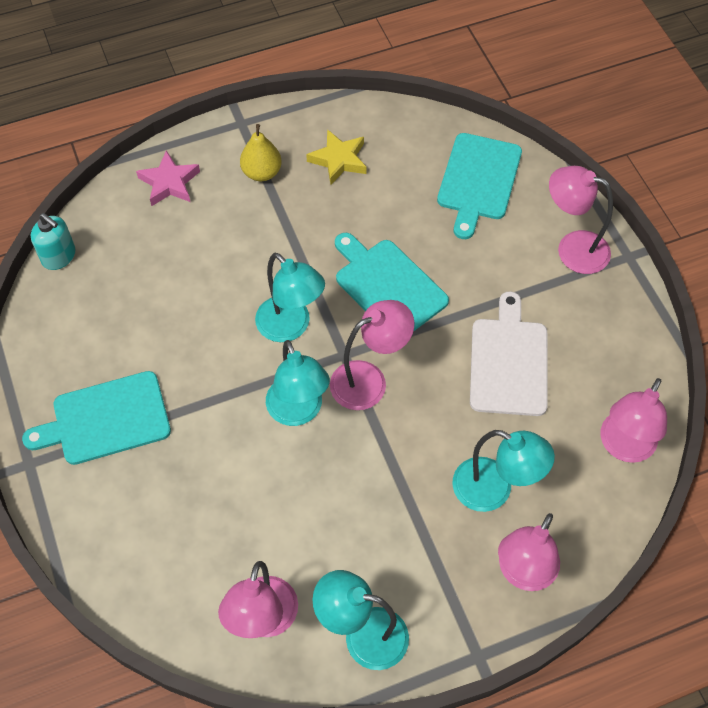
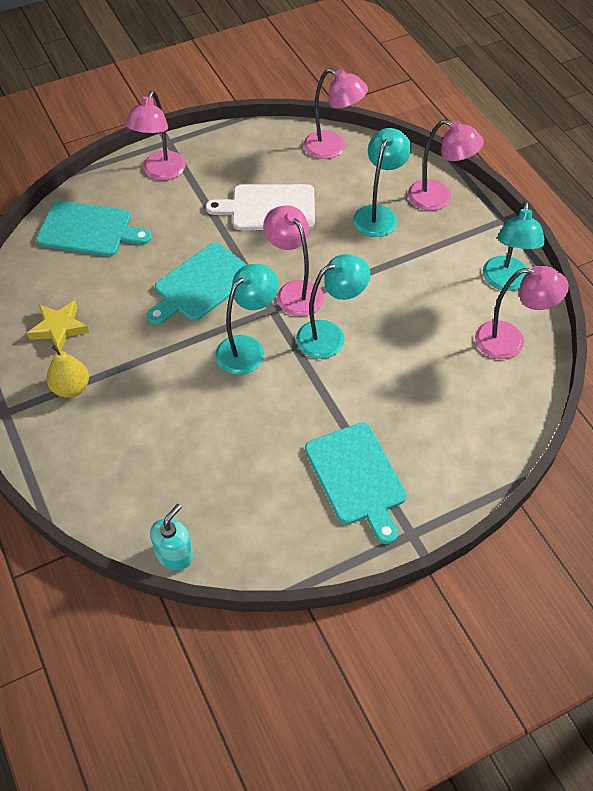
camera: 95 degrees left, 5 degrees down
pink star [136,150,200,206] -> none

